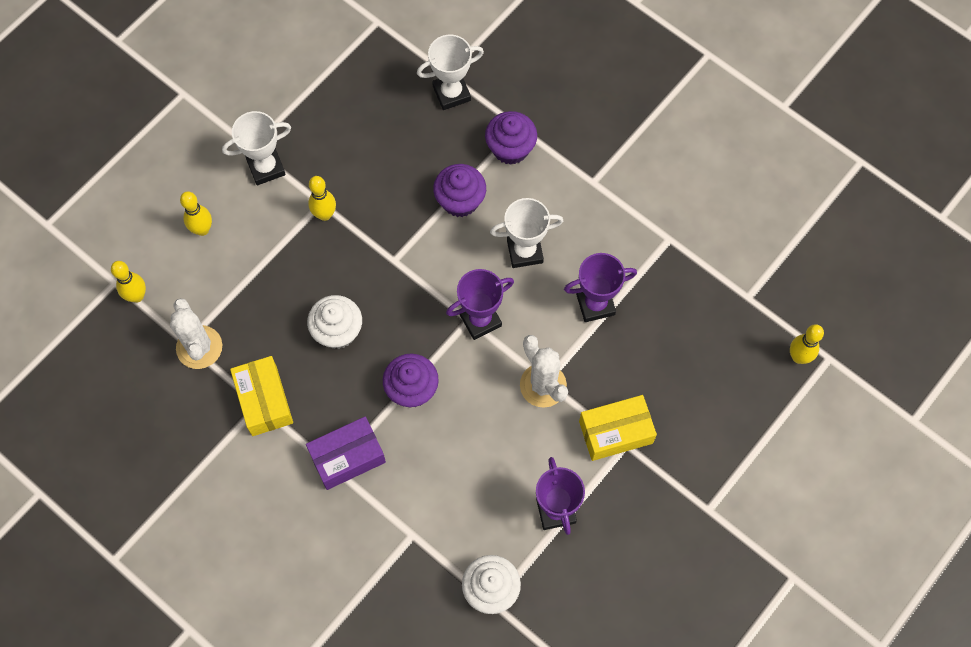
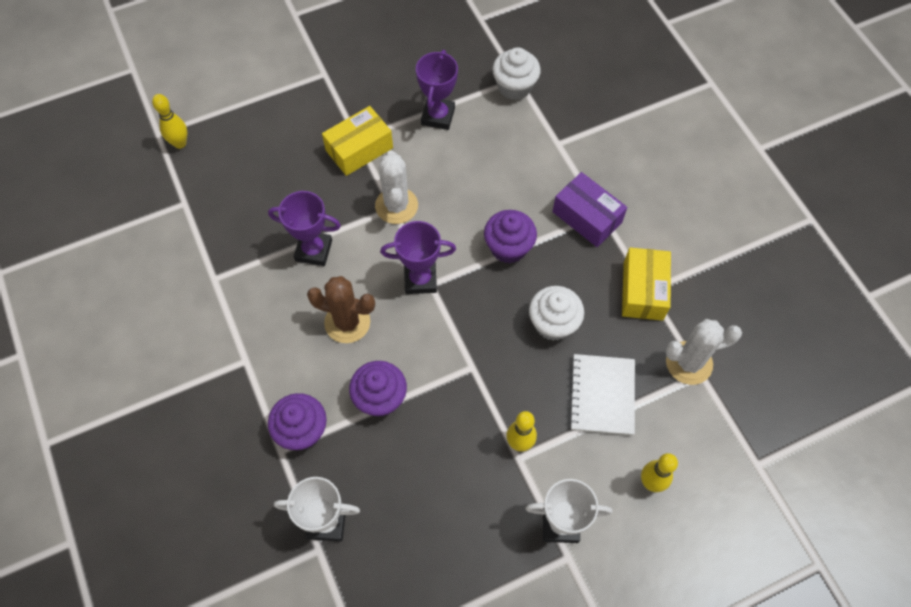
camera: 155 degrees left, 5 degrees down
yellow bowling pin [111,261,146,303] -> none
white cactus [170,298,222,369] -> white cactus turned 75 degrees clockwise [666,319,742,385]
purple box [306,416,386,490] -> purple box turned 45 degrees clockwise [553,172,627,247]
white trophy [490,198,563,268] -> brown cactus [307,276,375,343]
yellow box [579,395,657,461] -> yellow box turned 45 degrees counterclockwise [322,106,393,176]
none -> white notebook [569,354,635,435]

